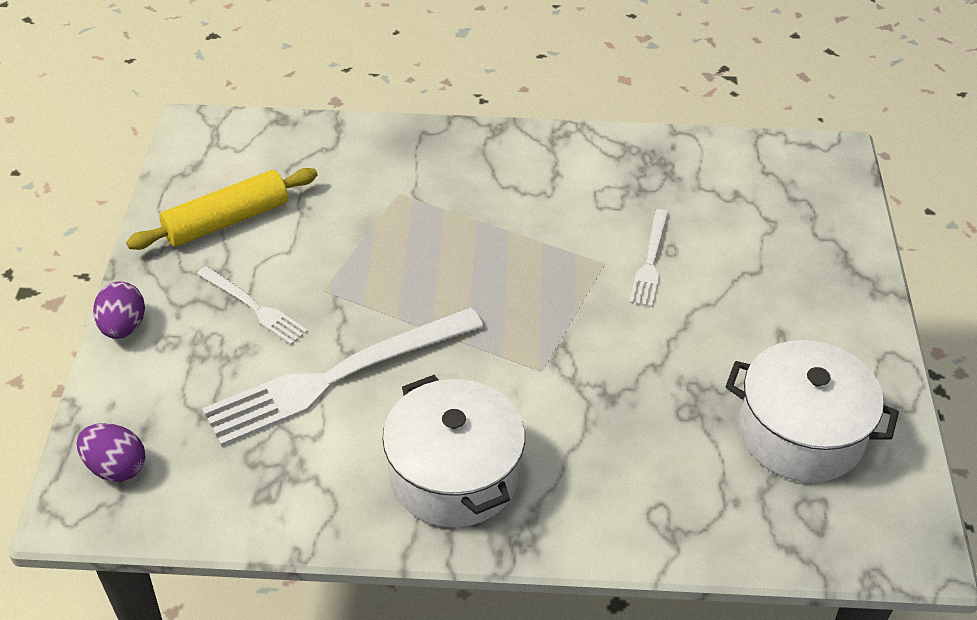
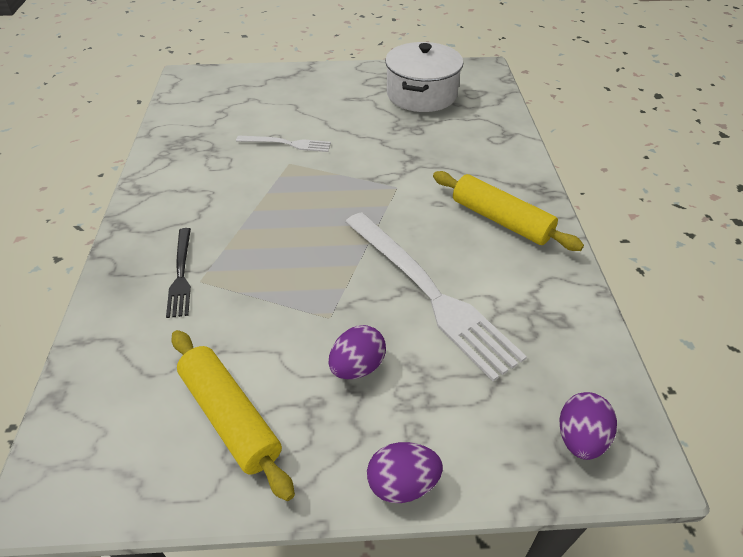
camera: 95 degrees left, 0 degrees up
white fork [197,266,308,345] -> purple egg [329,325,386,379]
white pot [382,375,525,527] -> yellow rolling pin [433,171,584,251]
none -> black fork [166,228,191,318]

